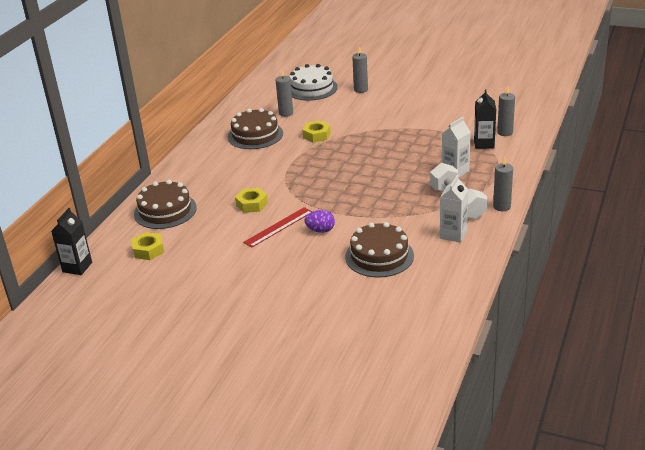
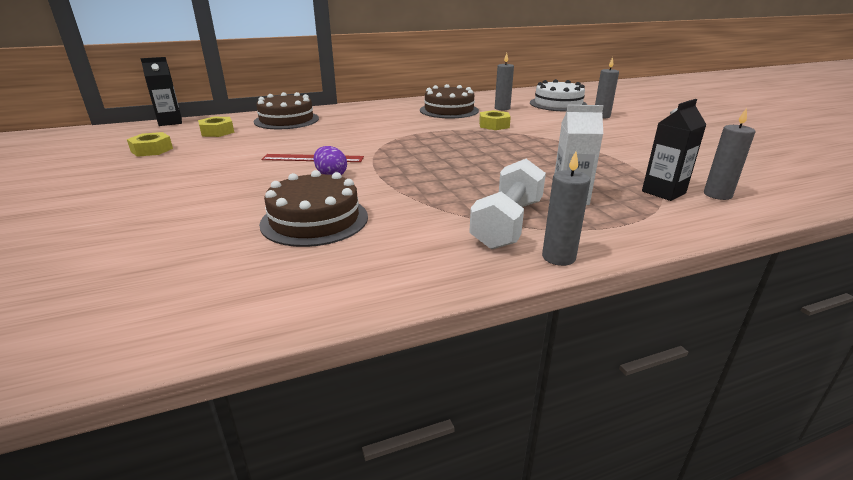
camera: 45 degrees right, 5 degrees down
yellow nut [235,188,268,213] -> yellow nut moved to [127,132,173,157]
white carton [440,175,469,243] -> none

